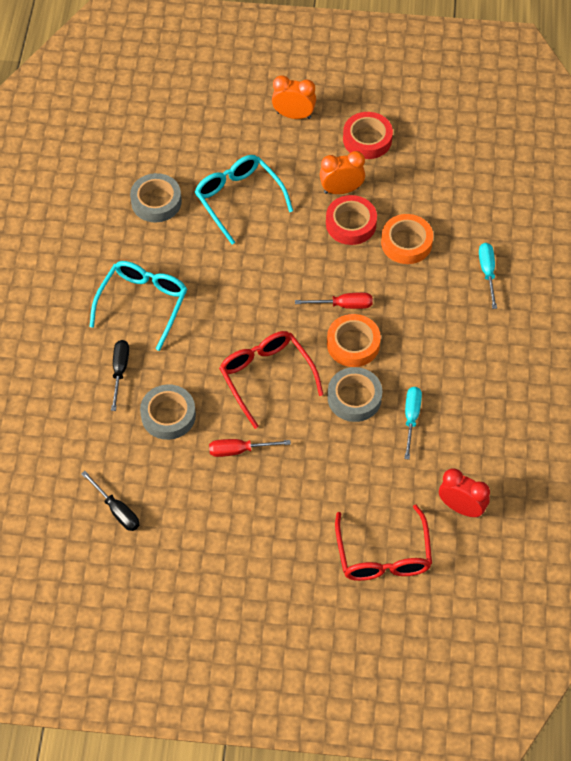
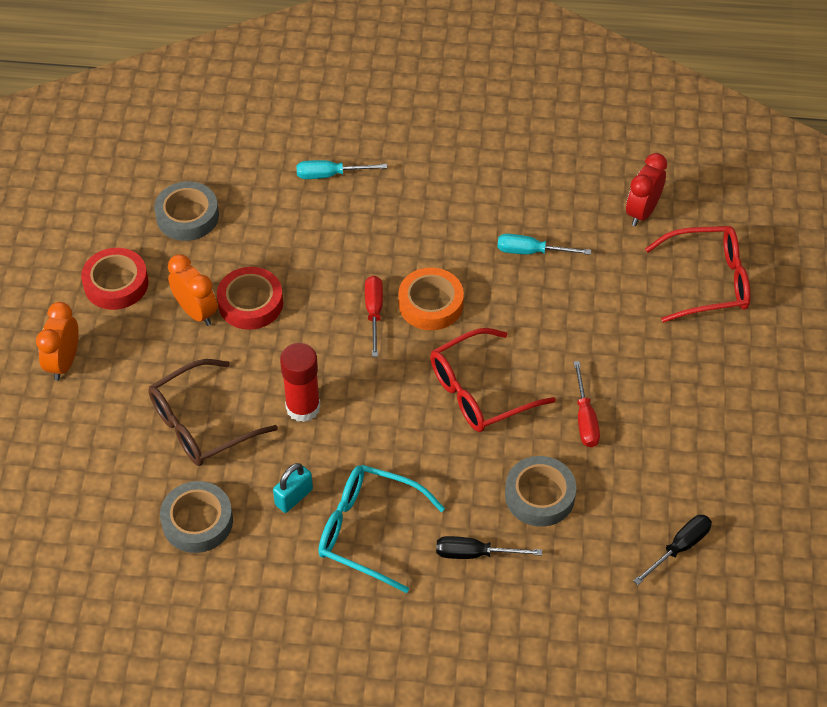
camera: 90 degrees left, 5 degrees down
turquoise glasses [195,155,293,245] -> brown glasses [148,359,278,466]
orange clock [320,151,365,194] -> orange clock turned 150 degrees clockwise [168,254,218,326]
grey tape [328,367,382,422] -> grey tape moved to [154,181,219,241]
orange tape [381,214,433,264] -> none
none -> turquoise padlock [273,463,313,513]
none -> red glue stick [280,343,321,422]

